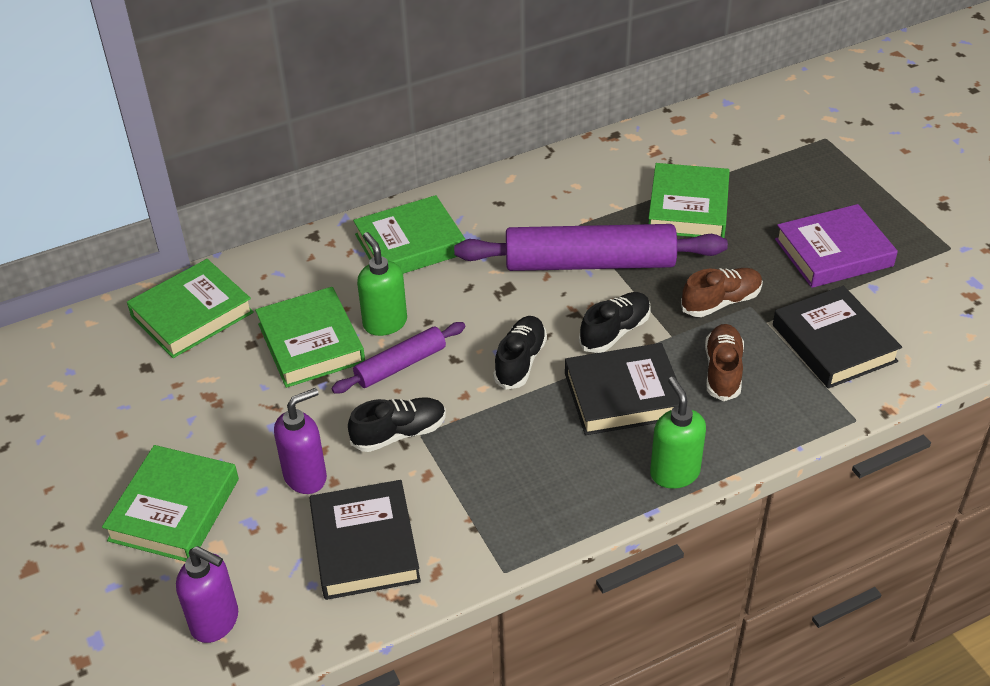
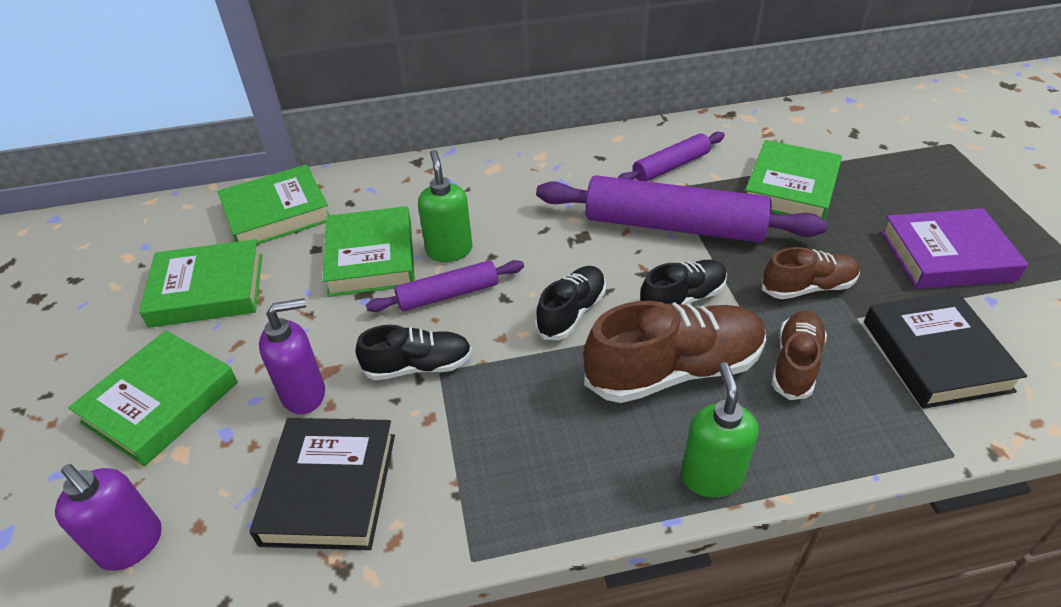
camera: 15 degrees right, 0 degrees up
green book [353,195,465,274] -> green book moved to [139,239,263,328]
black book [565,343,679,435] -> brown shoe [583,301,766,403]
none -> purple rolling pin [618,132,725,181]

